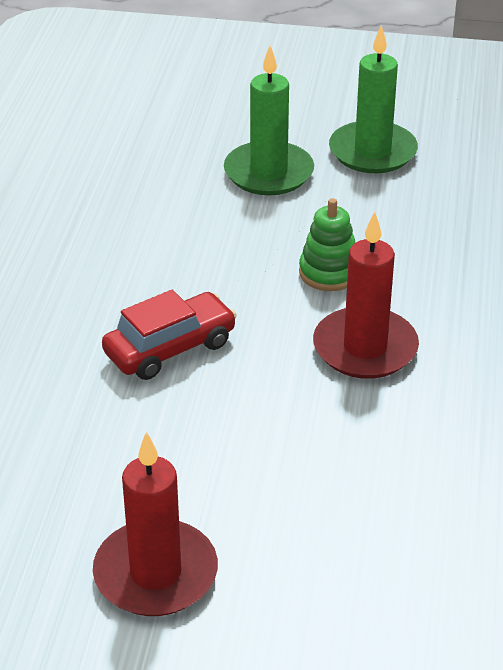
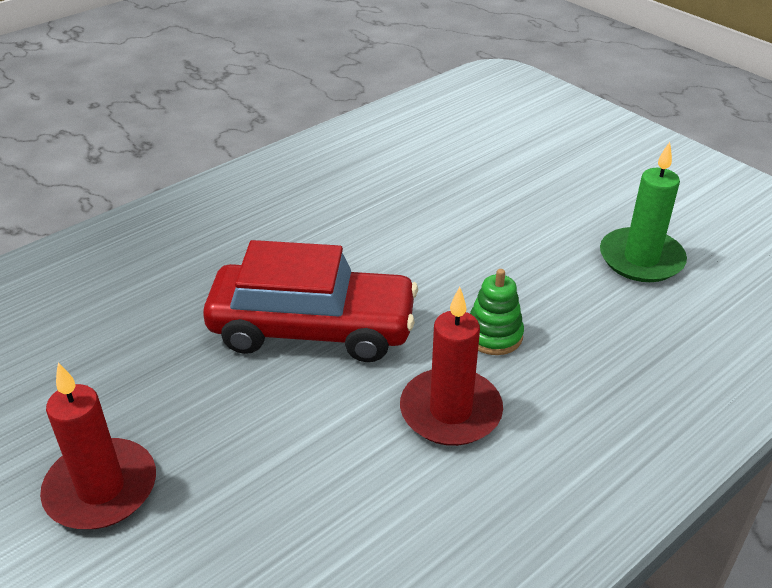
camera: 40 degrees right, 0 degrees up
red car [102,290,237,380] -> red car [203,240,418,362], size x1.73
green candle [224,45,314,195] -> none

